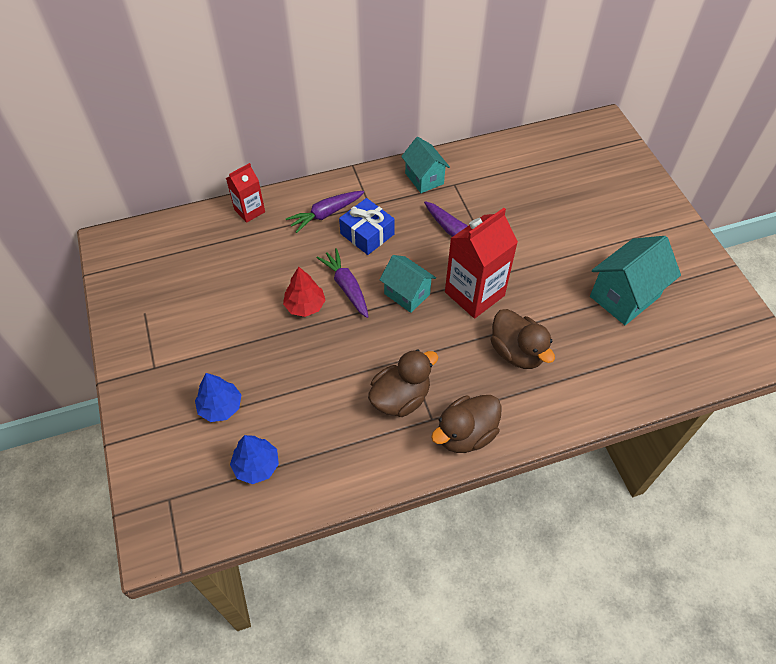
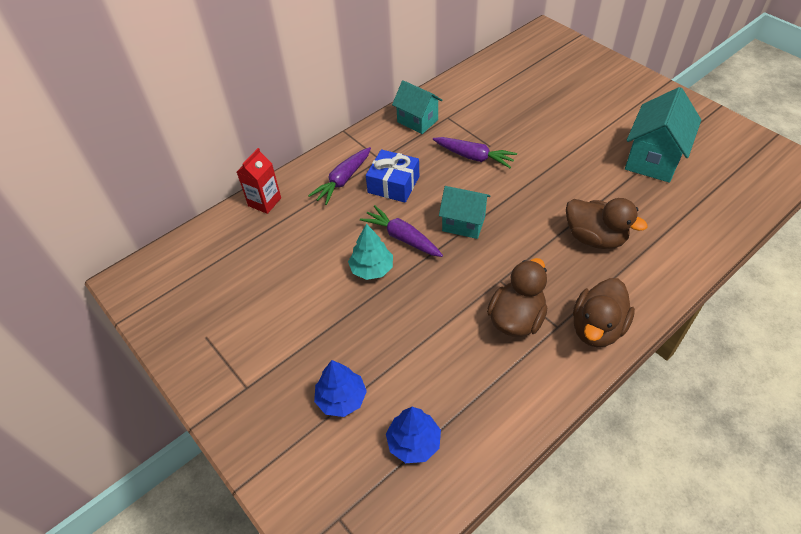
camera: 20 degrees left, 5 degrees down
red tree [283,267,325,317] -> turquoise tree [348,224,393,280]
red carton [445,208,518,319] -> none

